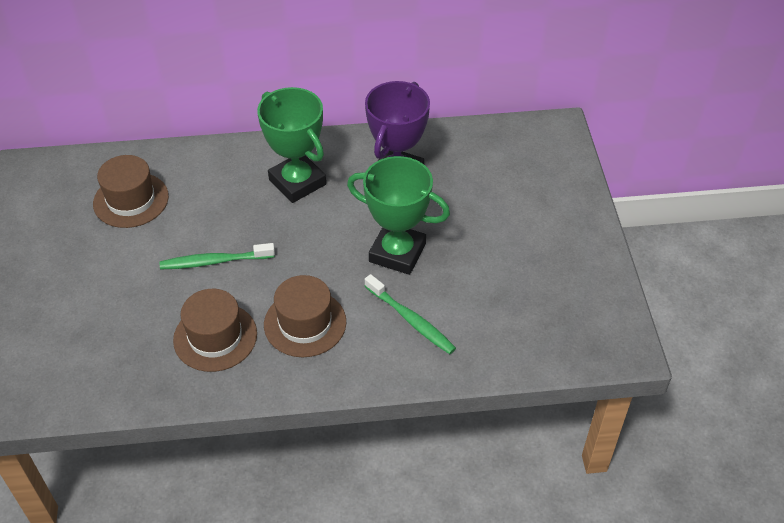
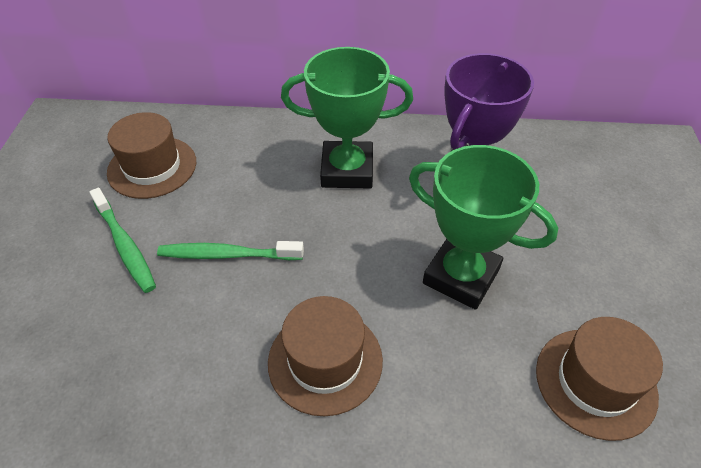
camera: 10 degrees right, 0 degrees up
brown hat [173,289,257,372] -> brown hat moved to [536,317,663,441]
green trophy [257,87,326,203] -> green trophy turned 60 degrees counterclockwise [281,47,413,189]
green toothbrush [365,274,456,354] -> green toothbrush moved to [90,188,156,293]

